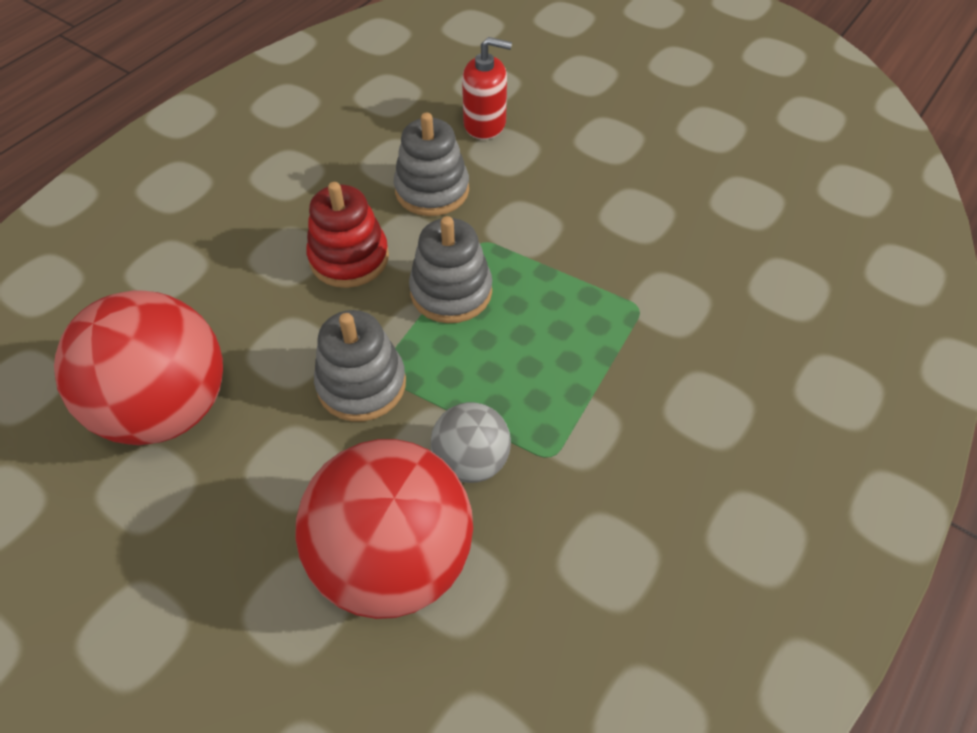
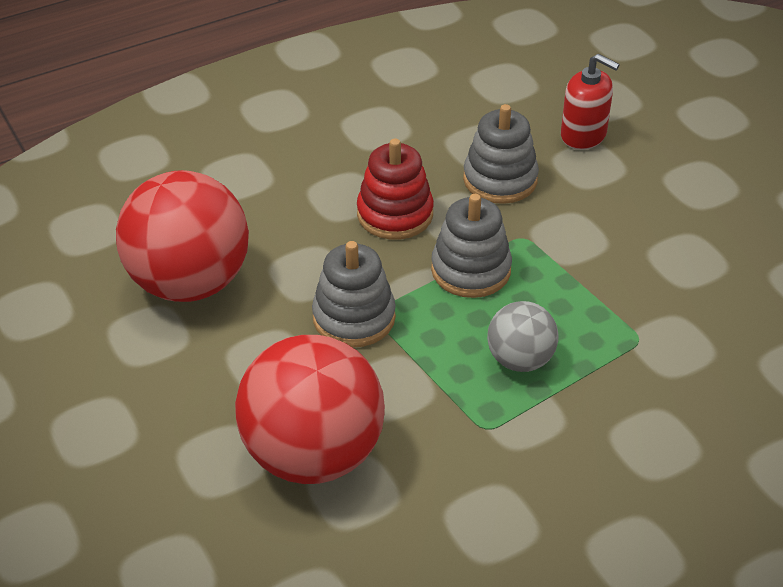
camera: 25 degrees right, 10 degrees down
grey ball [431,402,511,483] -> grey ball moved to [487,301,558,372]

